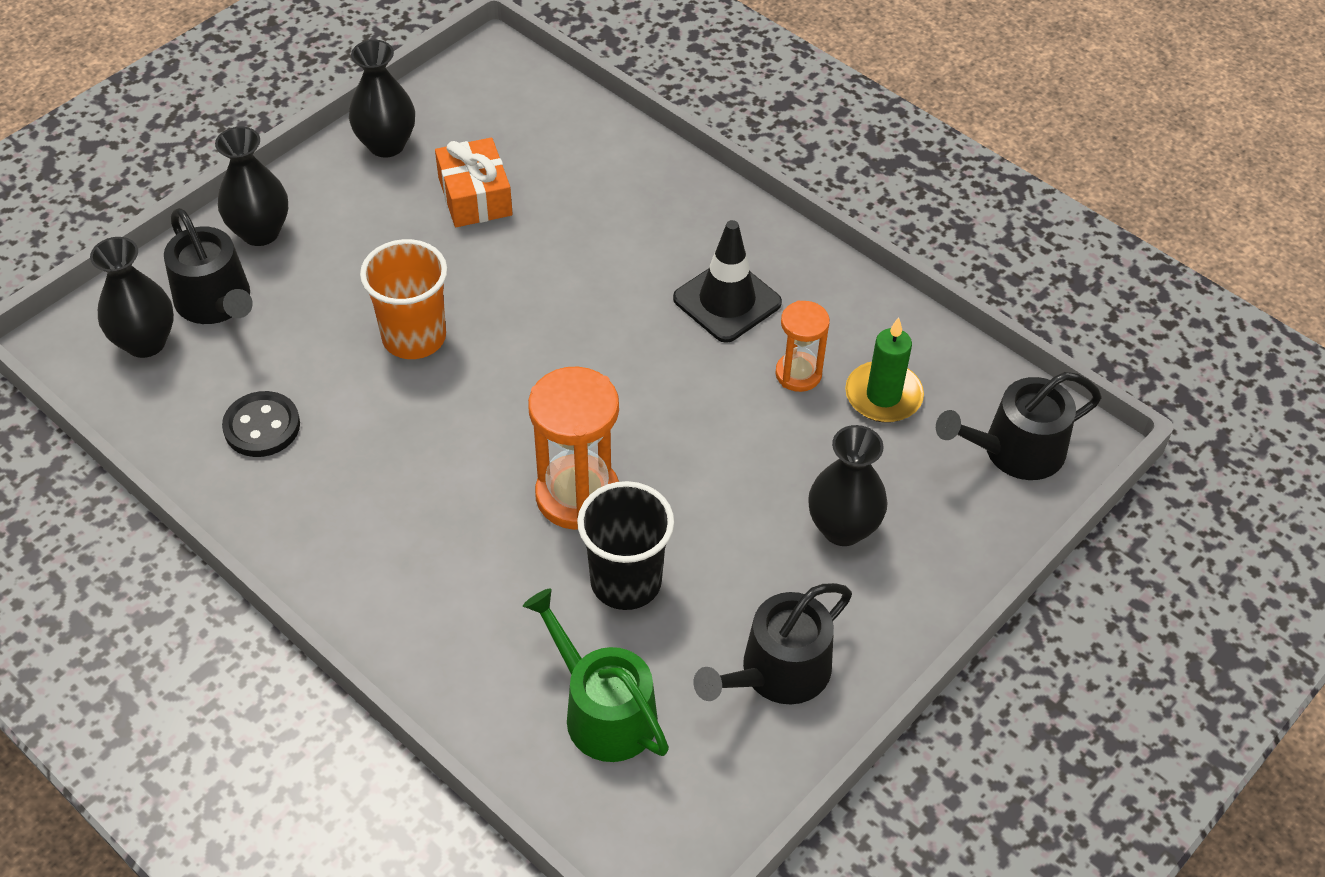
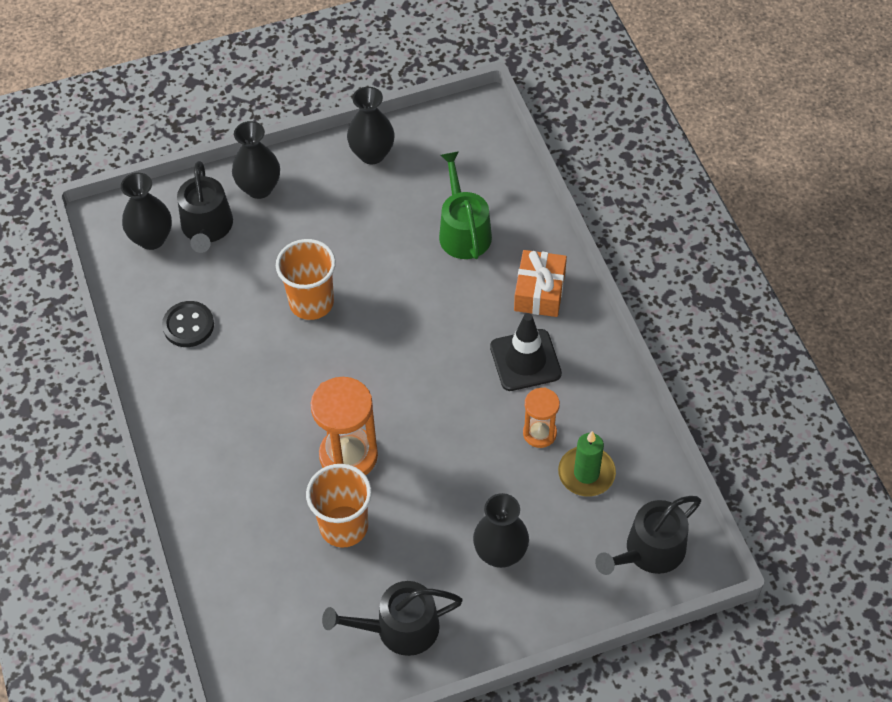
camera: 30 degrees right, 5 degrees up
orange gift [435,137,513,227] -> orange gift moved to [514,250,567,317]
green watering can [523,588,669,762] -> green watering can moved to [439,151,492,259]
black cup [577,481,674,610] -> orange cup [306,464,372,548]
black watering can [936,372,1102,480] -> black watering can turned 45 degrees counterclockwise [595,496,701,575]

